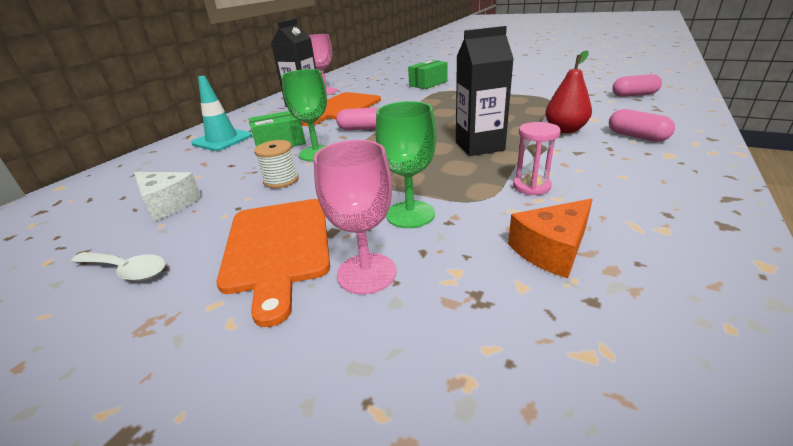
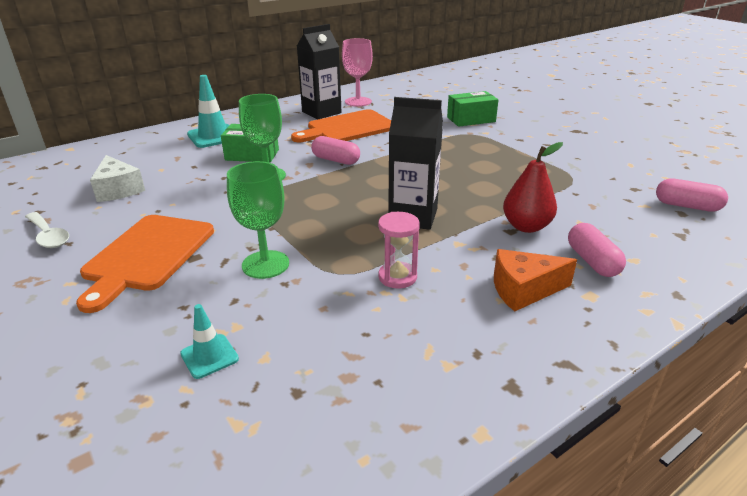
camera: 25 degrees right, 0 degrees up
white spool [254,140,299,188] -> none
pink goblet [314,140,397,294] -> none
orange cheese [508,198,593,278] -> orange cheese moved to [494,249,577,312]
none -> turquoise traffic cone [180,304,239,379]

